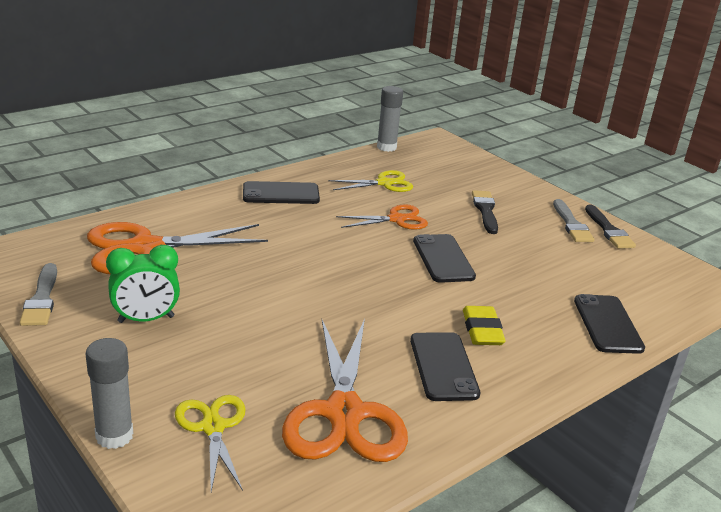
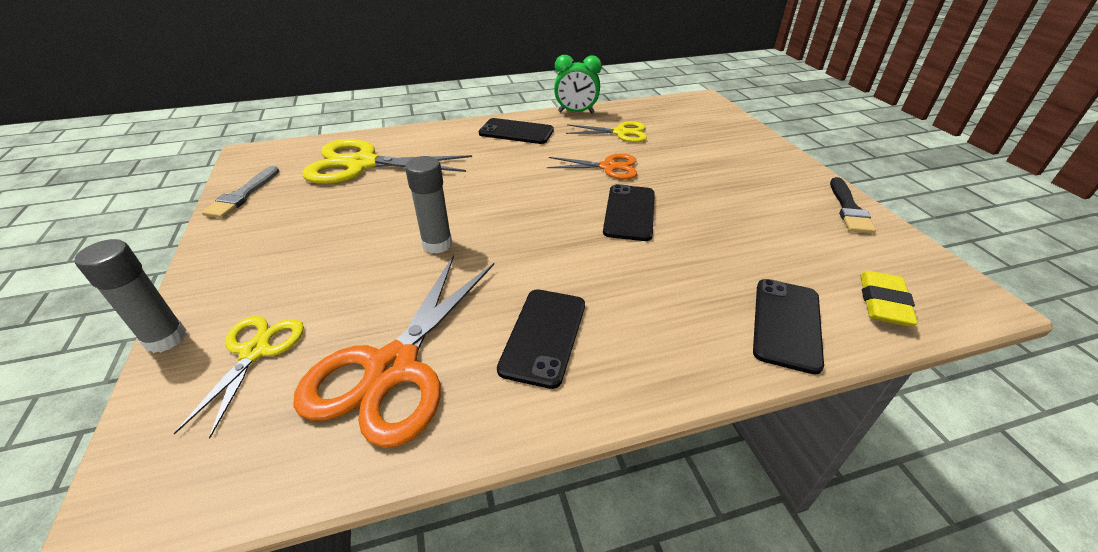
camera: 25 degrees right, 10 degrees up
orange scissors [87,222,268,274] -> yellow scissors [302,139,472,184]
green clock [106,245,180,323] -> green clock moved to [554,55,602,114]
grey glue stick [377,86,403,152] -> grey glue stick moved to [405,156,452,254]
yellow eraser [463,306,506,345] -> yellow eraser moved to [860,271,918,326]
black brush [472,190,498,234] -> none
grey brush [553,199,595,242] -> none

